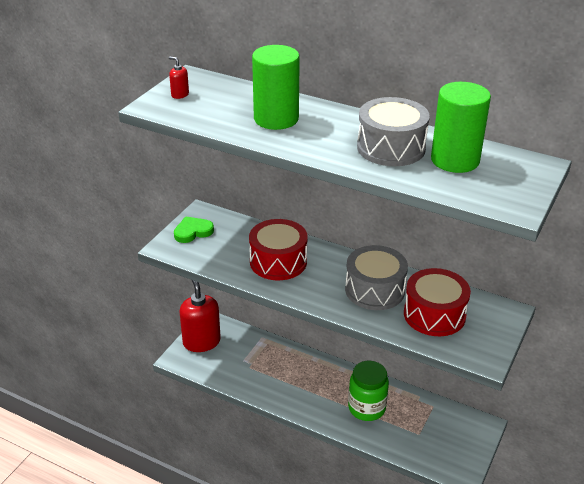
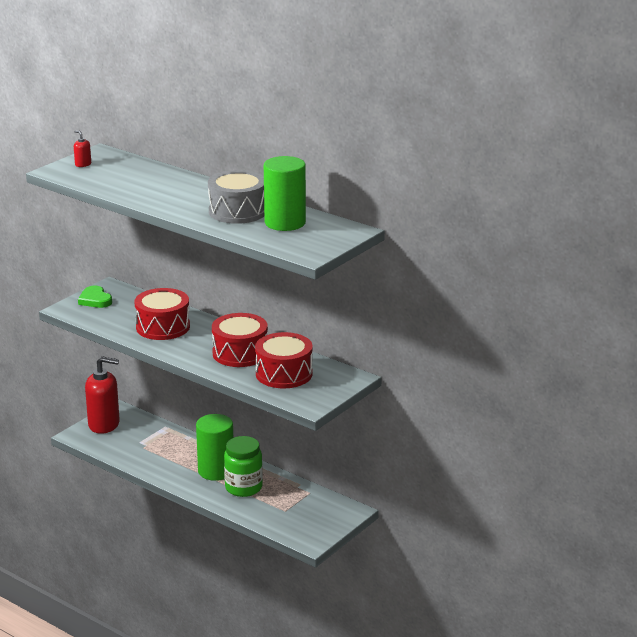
camera: 10 degrees right, 10 degrees down
green heart [174,217,214,243] -> green heart turned 105 degrees counterclockwise [78,286,112,308]
red soap dispenser [179,280,221,352] -> red soap dispenser turned 105 degrees clockwise [85,356,120,434]
green cylinder [252,45,300,130] -> green cylinder moved to [196,414,233,481]
grey drum [345,245,408,310] -> red drum [212,313,268,367]

